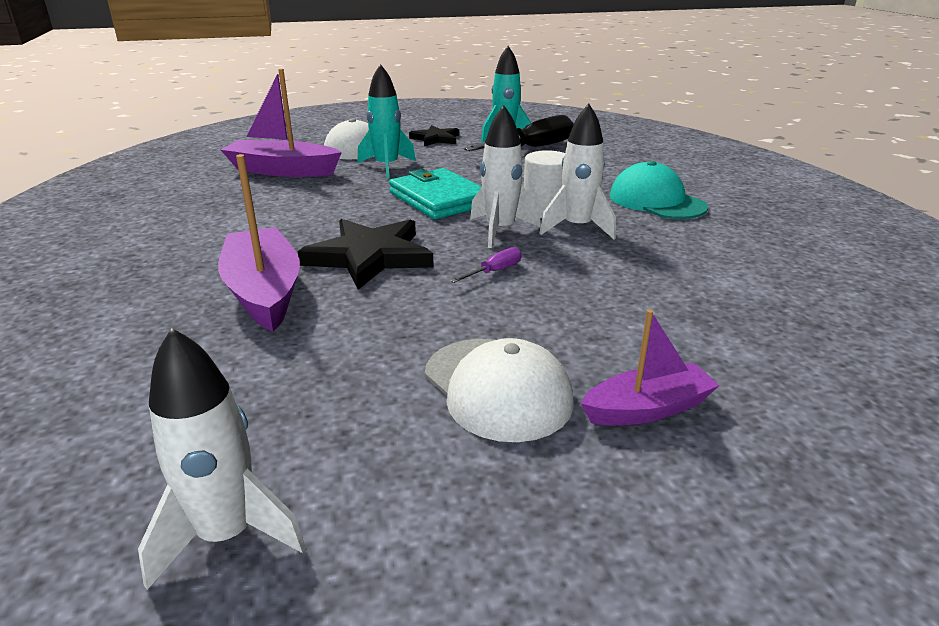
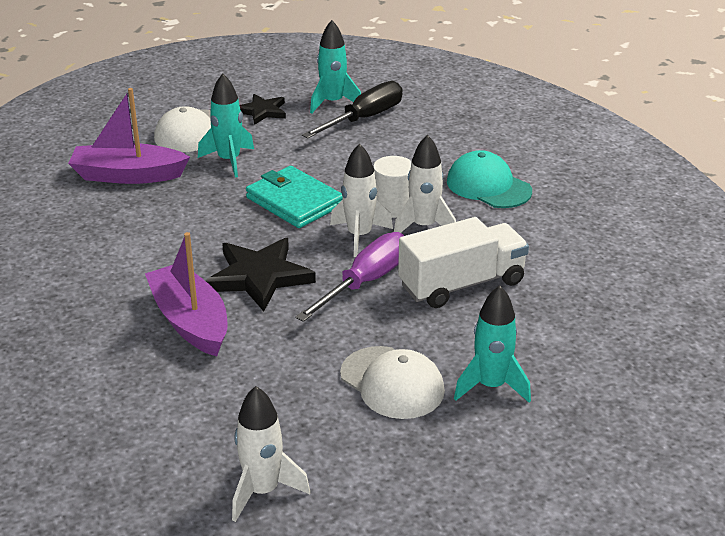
camera: 10 degrees left, 5 degrees up
purple screwdriver [450,247,522,283] -> purple screwdriver [295,232,404,322], size x2.25
purple boat [581,309,720,425] -> turquoise rocket [454,285,531,403]
none -> white truck [398,217,529,308]

